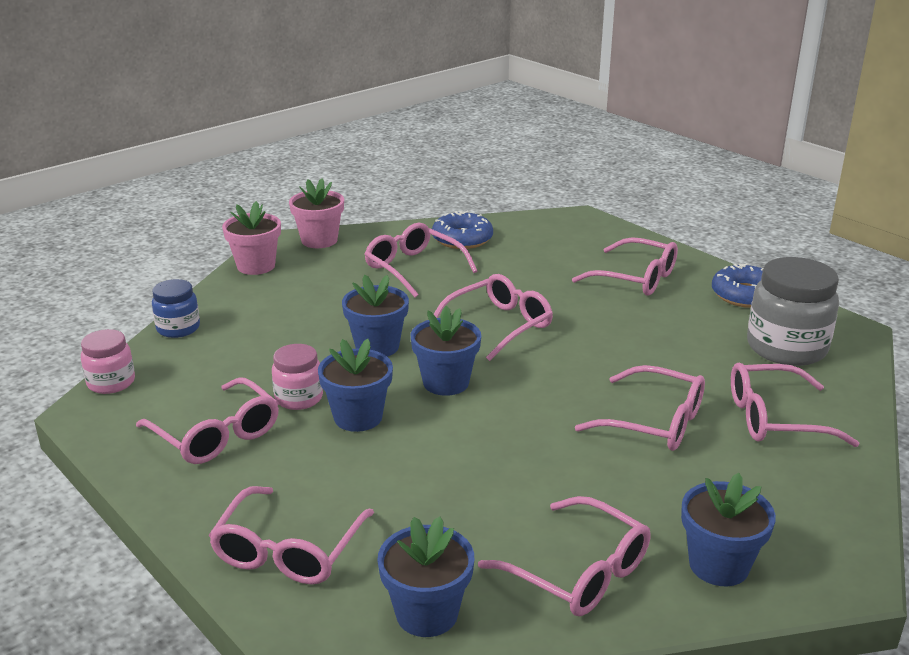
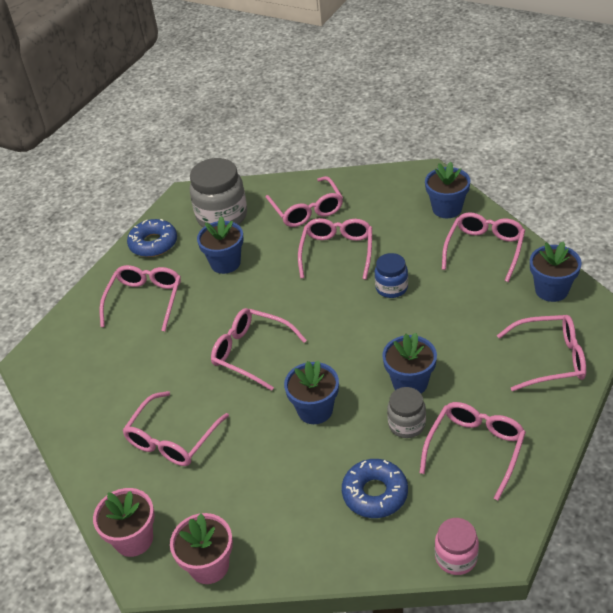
camera: 105 degrees left, 15 degrees up
blue jar [152,279,200,338] -> blue jar moved to [375,253,408,298]
pink jar [272,344,323,410] -> grey jar [387,387,426,438]
blue flower pot [411,305,481,396] -> blue flower pot moved to [197,216,244,274]
blue donut [432,211,493,249] -> blue donut moved to [342,459,408,518]

